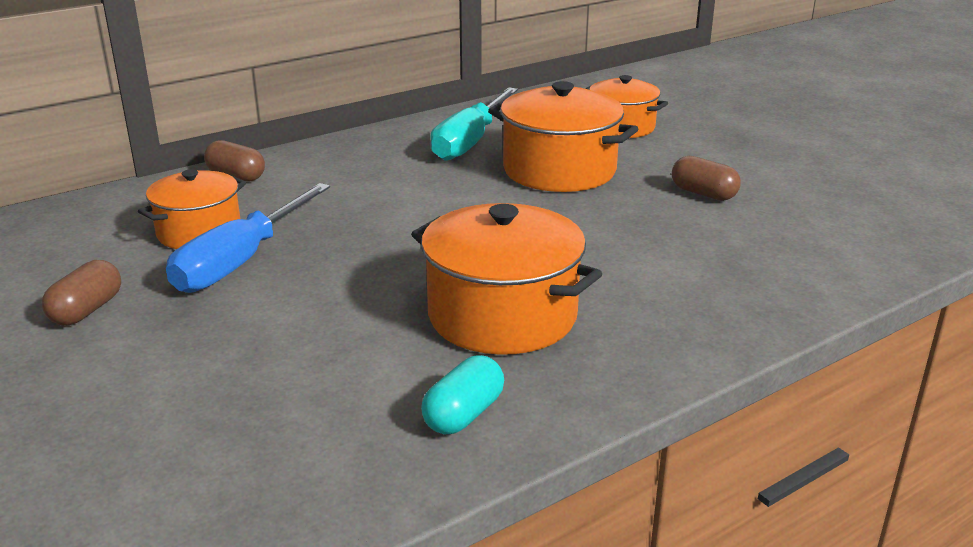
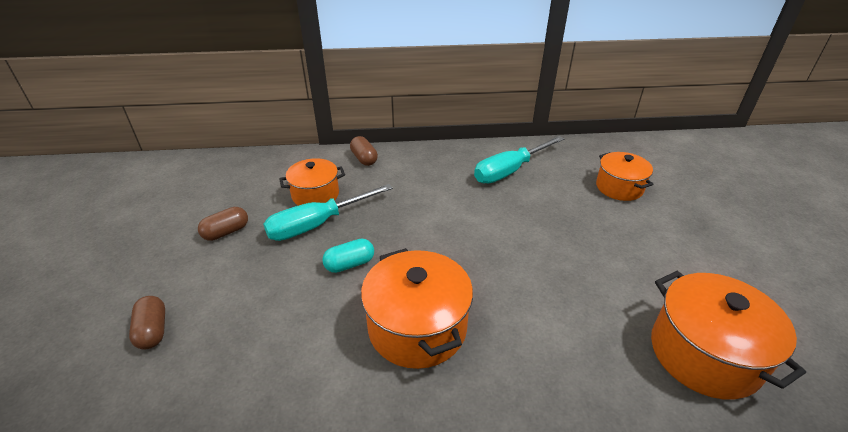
camera: 30 degrees right, 10 degrees up
blue screwdriver [166,183,330,293] -> turquoise screwdriver [263,184,393,241]
turquoise capsule [421,355,504,434] -> turquoise capsule moved to [322,239,374,273]
orange pot [488,81,638,192] -> orange pot moved to [651,271,806,400]
brown capsule [672,156,741,201] -> brown capsule moved to [129,296,165,349]

